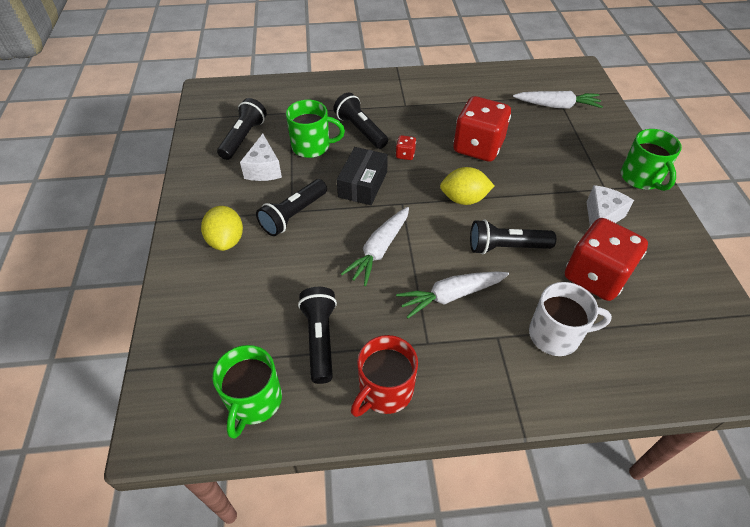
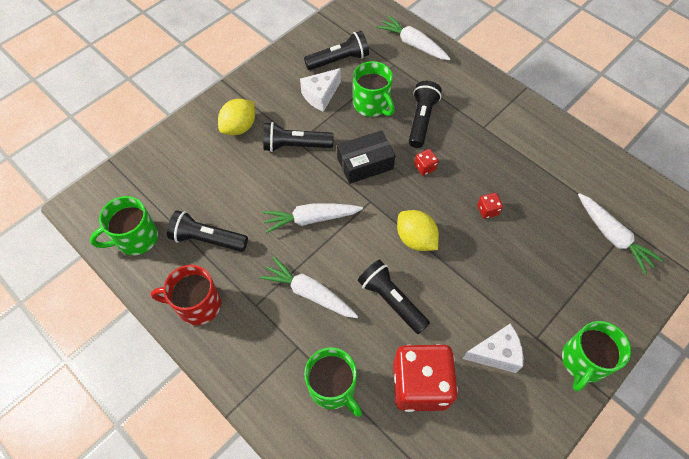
camera: 50 degrees right, 10 degrees up
black flashlight [298,287,337,384] -> black flashlight turned 120 degrees counterclockwise [167,210,248,252]
red dice [453,96,511,162] -> red dice [477,193,503,219], size x0.40
white mug [529,282,612,356] -> green mug [304,347,362,417]
none -> white carrot [377,15,450,60]

